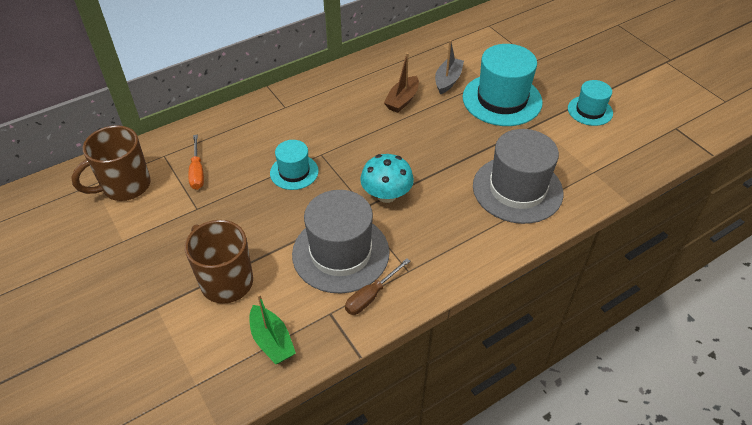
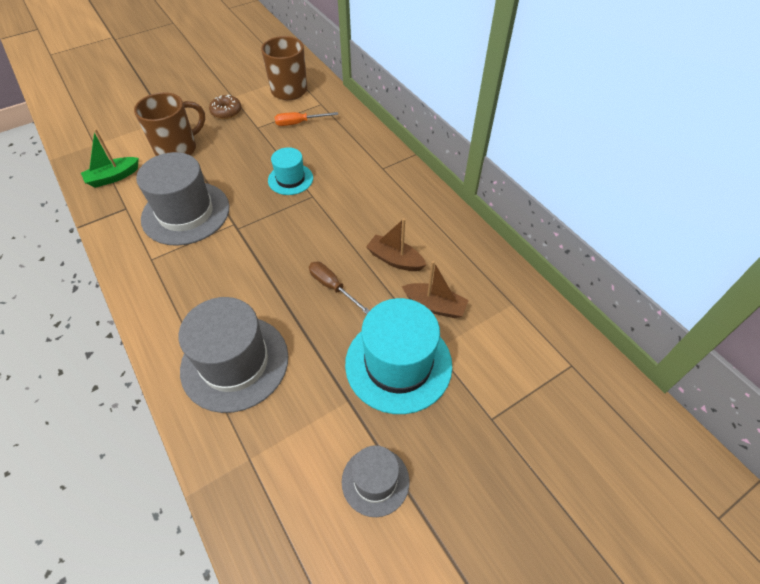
camera: 90 degrees right, 5 degrees up
brown screwdriver [345,258,410,315] -> brown screwdriver moved to [309,262,370,314]
turquoise mushroom [360,154,414,203] -> none
grey boat [435,40,464,95] -> brown boat [402,261,469,318]
turquoise hat [568,80,613,126] -> grey hat [342,445,409,517]
none -> brown donut [209,95,241,119]

